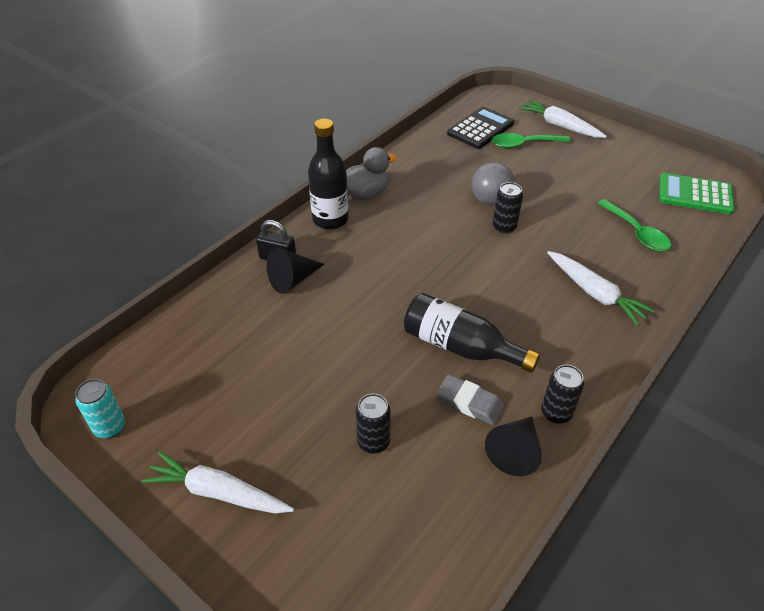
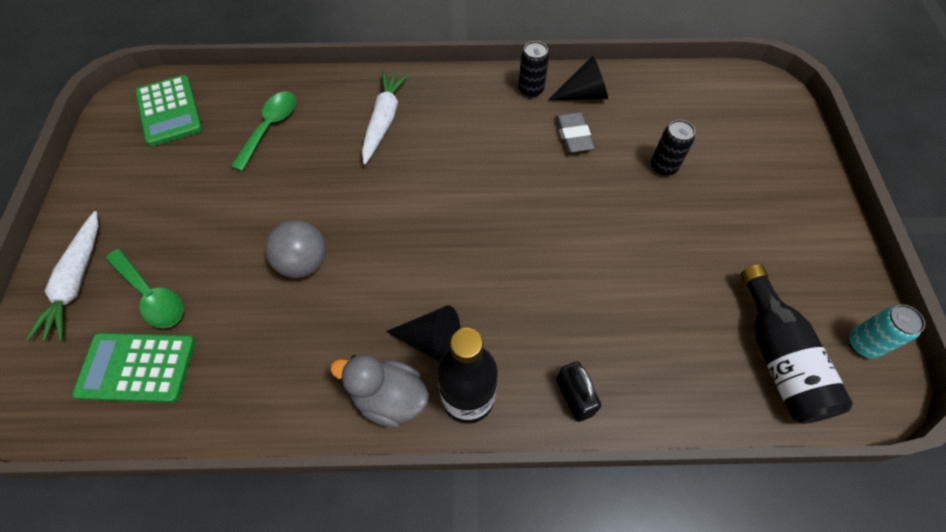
camera: 130 degrees left, 15 degrees up
white carrot [141,452,294,514] -> none
black cone [267,248,324,294] -> black cone moved to [386,305,460,362]
black bottle [404,293,540,373] -> black bottle moved to [740,265,853,424]
black calculator [447,107,514,149] -> green calculator [72,333,195,403]
black can [493,182,523,234] -> none

